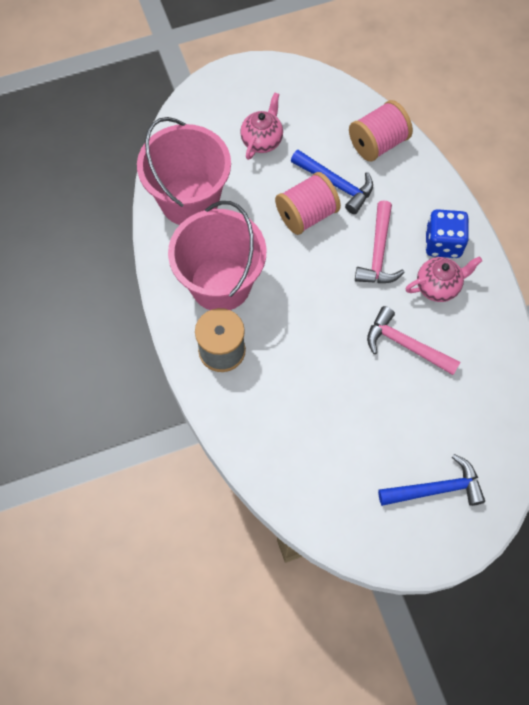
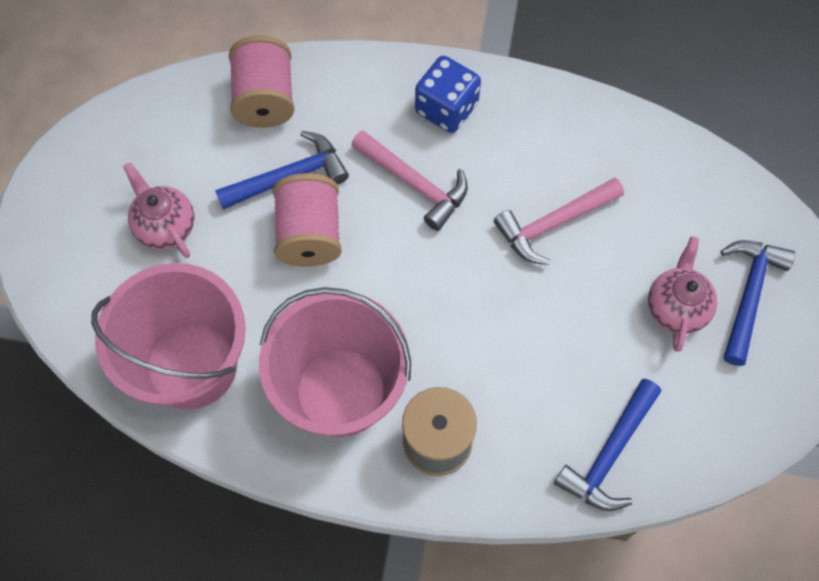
camera: 60 degrees left, 0 degrees up
pink teapot [405,256,482,302] -> pink teapot moved to [648,237,717,352]
none -> blue hammer [554,379,661,511]

